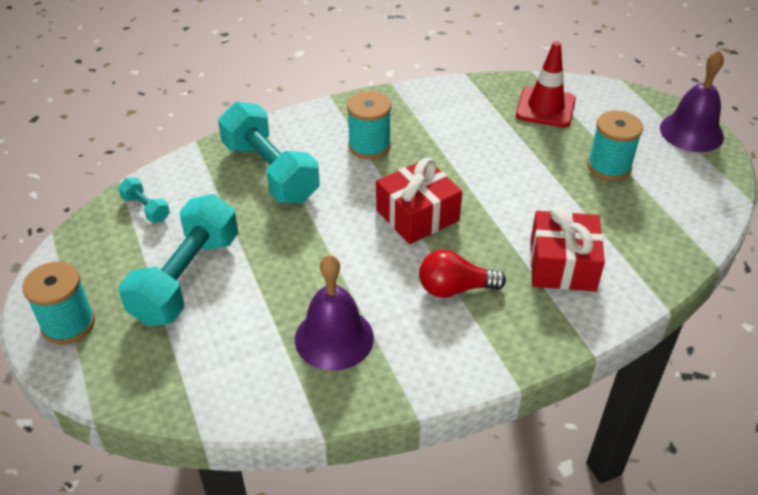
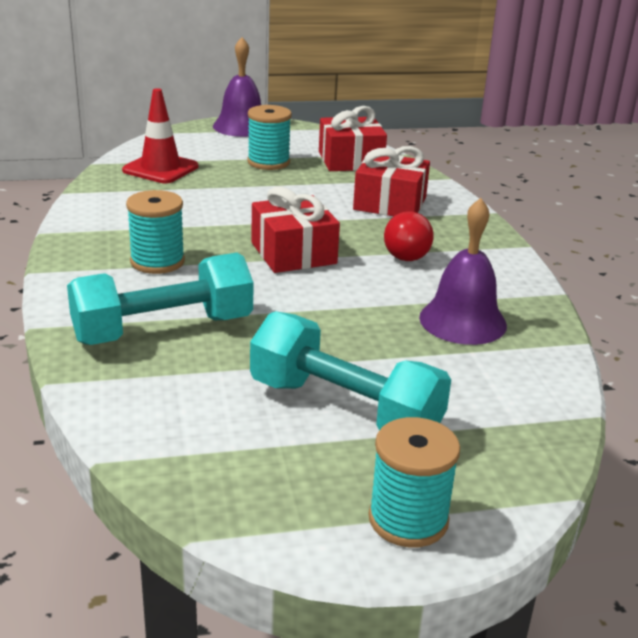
camera: 80 degrees left, 15 degrees down
turquoise dumbbell [118,178,170,223] -> none
none -> red gift [319,106,387,171]

